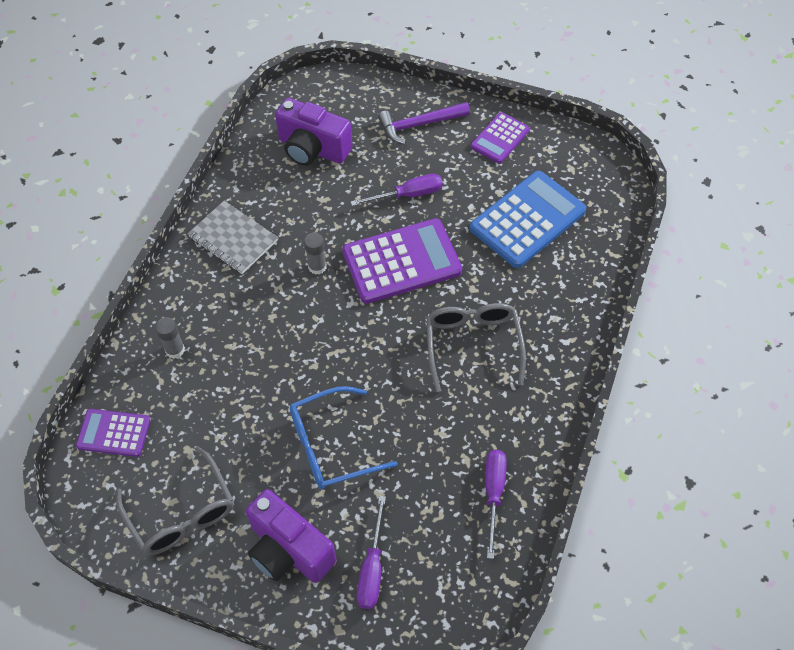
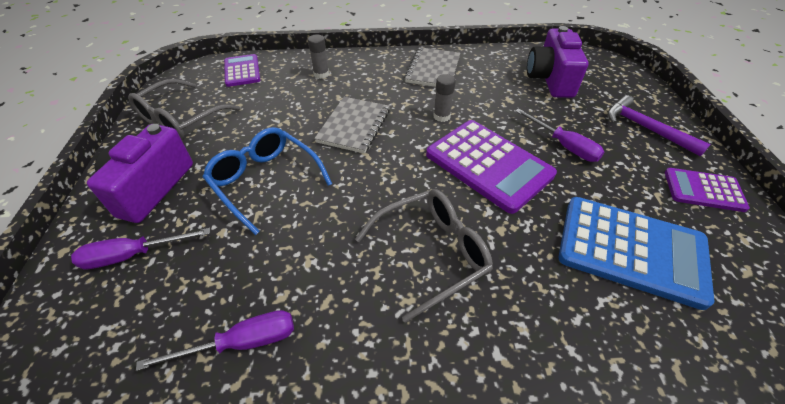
camera: 65 degrees right, 10 degrees down
none -> grey notebook [314,97,390,154]

